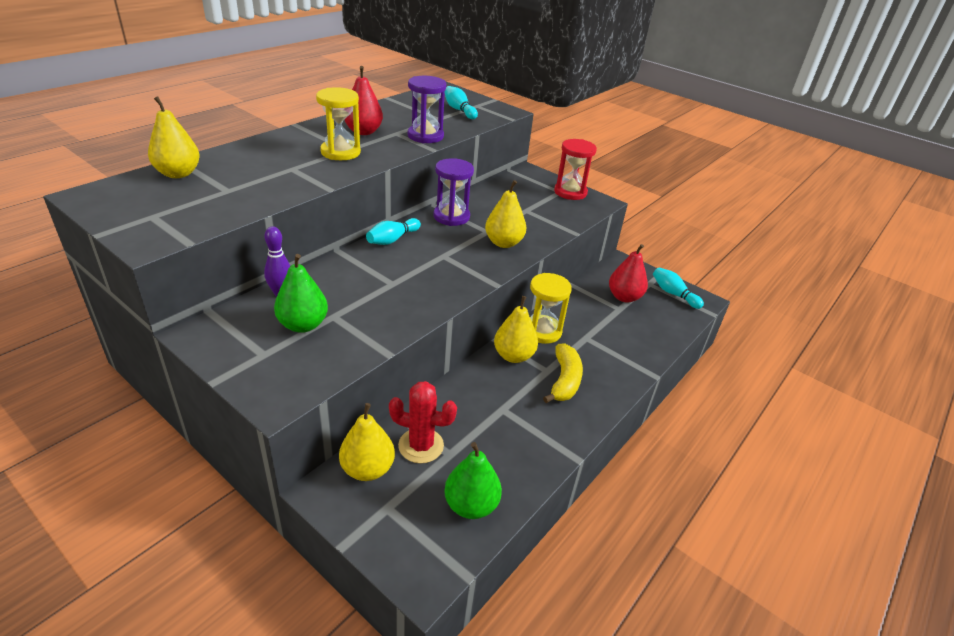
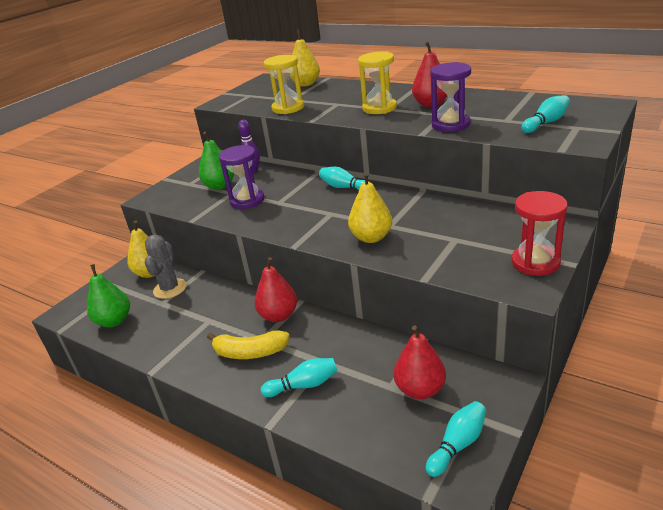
camera: 90 degrees right, 5 degrees down
red cactus [389,381,457,463] -> grey cactus [145,235,187,299]
purple hourglass [434,158,474,226] -> purple hourglass moved to [219,145,264,209]
yellow pear [494,296,538,363] -> red pear [254,257,297,322]
yellow hourglass [530,273,572,344] -> yellow hourglass moved to [264,55,304,114]
none -> turquoise bowling pin [261,358,338,397]

